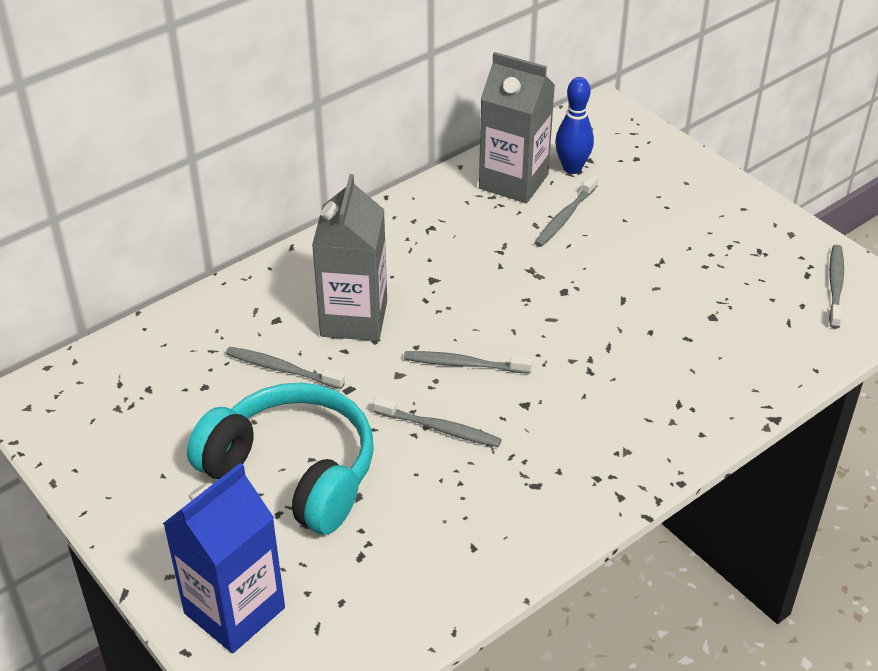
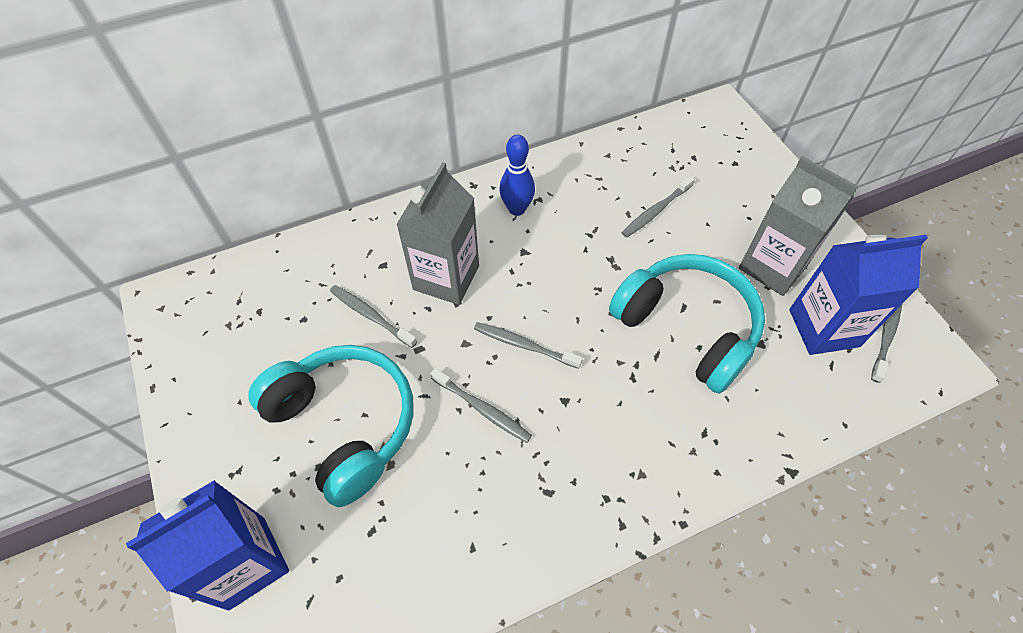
camera: 15 degrees right, 15 degrees up
grey carton [479,52,555,203] -> grey carton moved to [739,156,859,296]
blue bowling pin [555,77,594,174] -> blue bowling pin moved to [499,135,535,216]
none -> turquoise headphones [609,254,765,394]
none -> blue carton [789,235,928,355]

